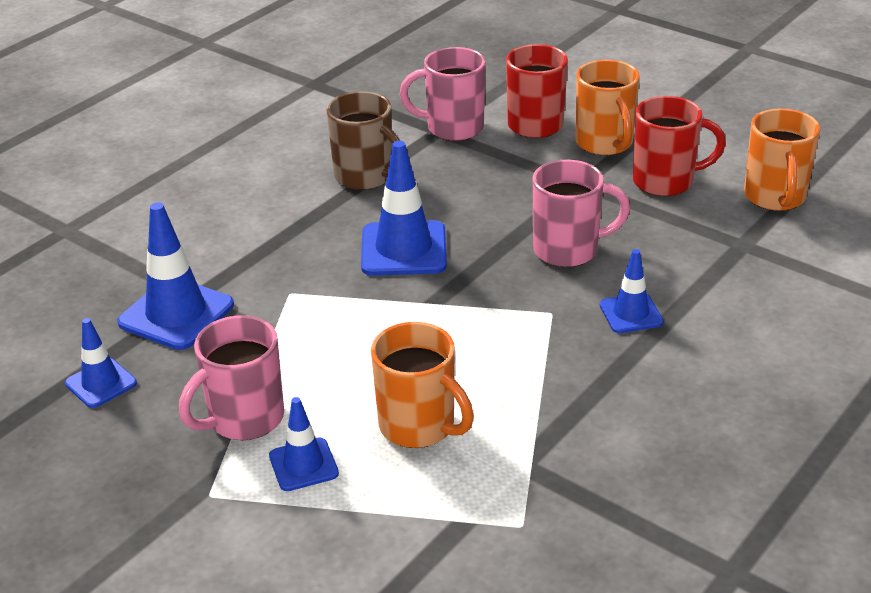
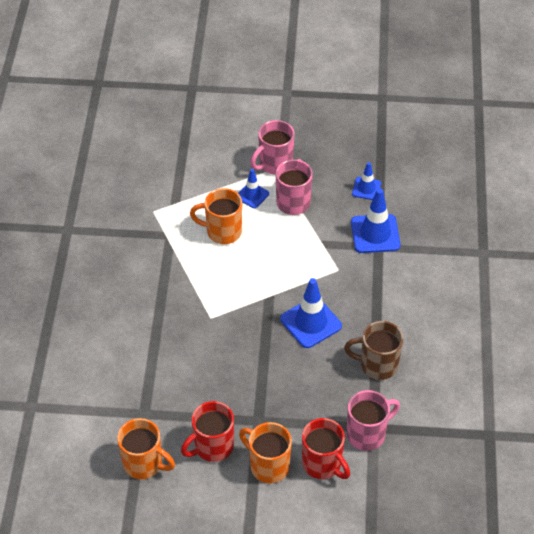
camera: 145 degrees right, 15 degrees up
pink mug [532,160,630,267] -> pink mug moved to [250,120,295,175]
blue traffic cone [600,249,663,333] -> none
orange mug [744,108,820,211] -> orange mug turned 150 degrees clockwise [117,418,175,479]

